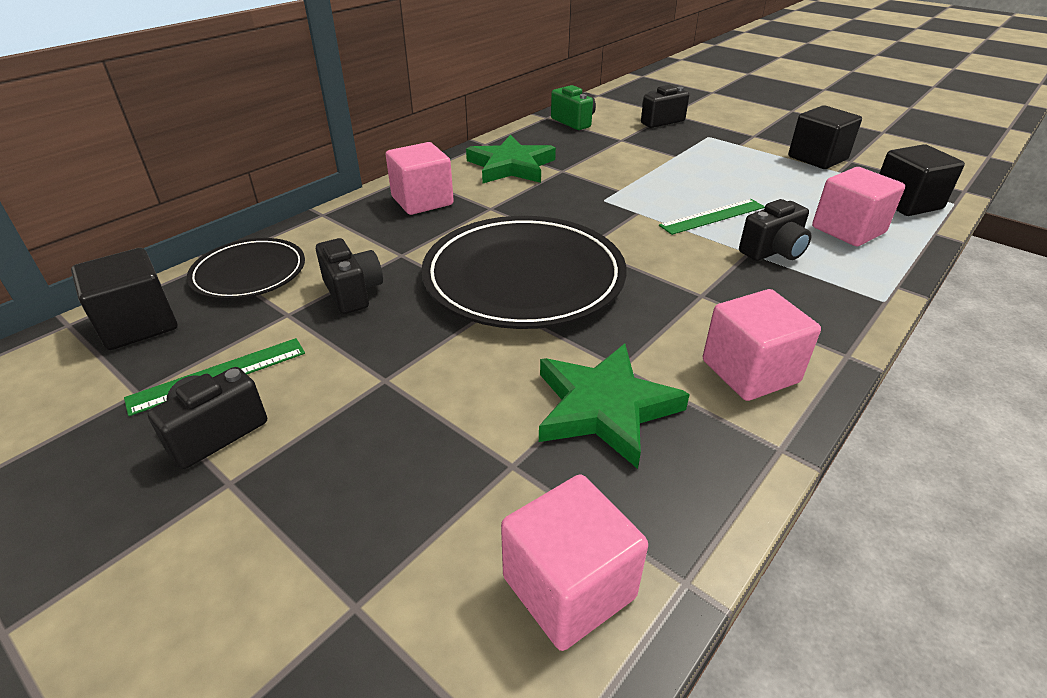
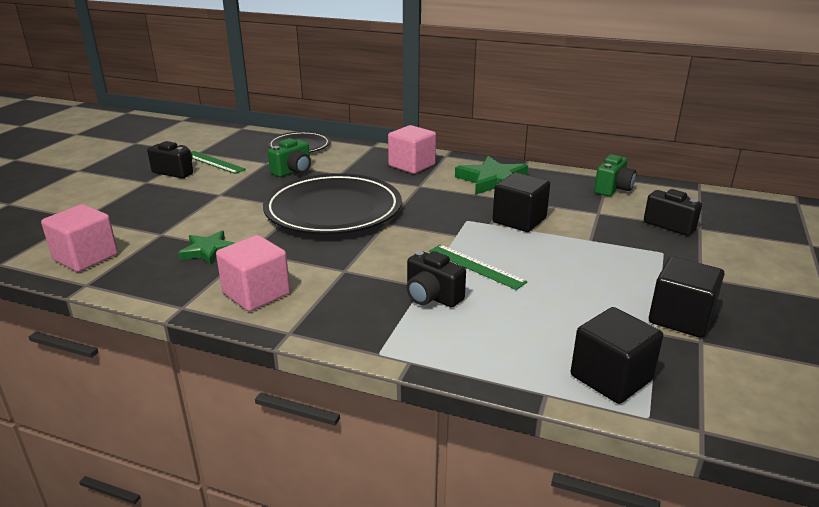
camera: 70 degrees right, 10 degrees down
black cube [71,248,178,350] -> black cube moved to [492,172,550,232]
black camera [316,238,383,314] -> green camera [268,138,311,177]
green star [539,343,690,469] -> green star [178,231,235,265], size x0.62
pink cube [812,167,905,246] -> none

